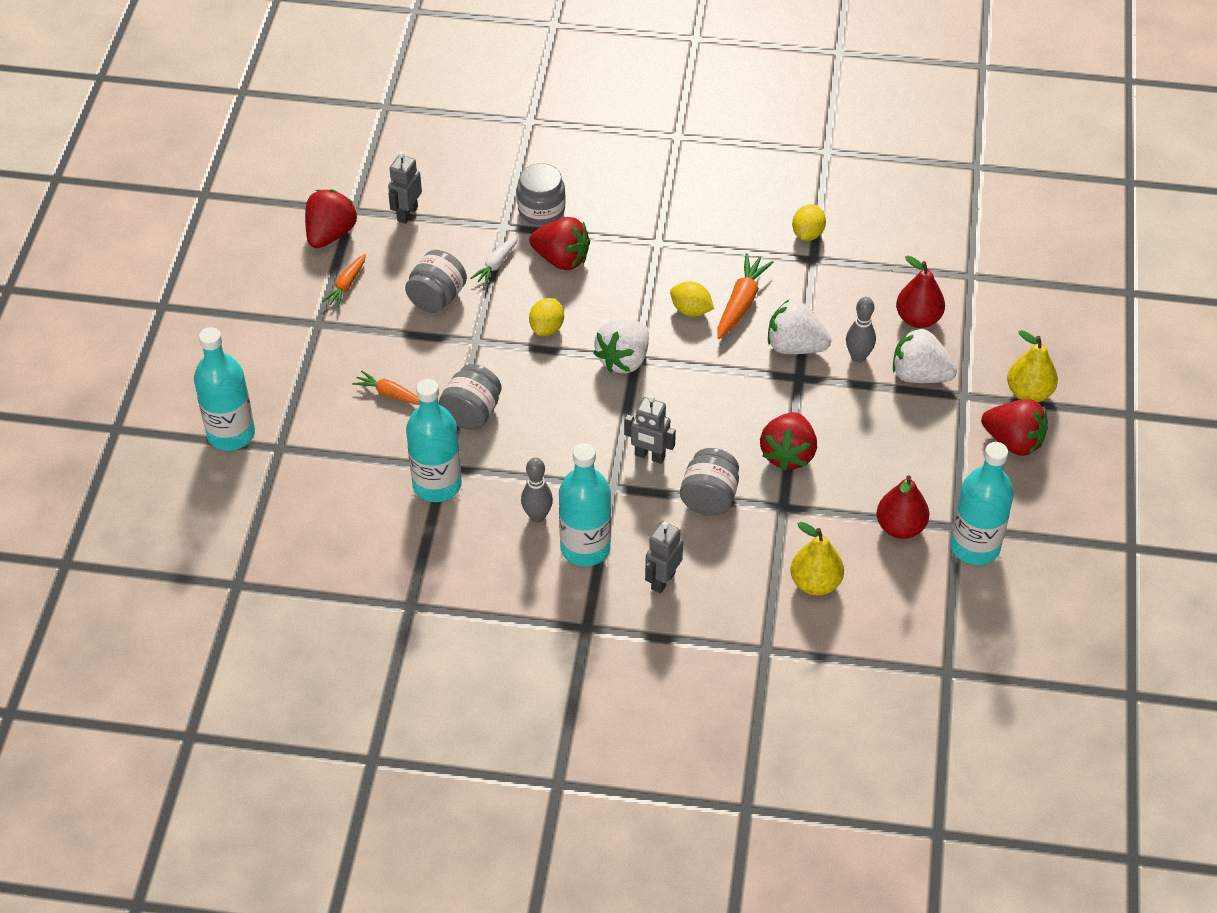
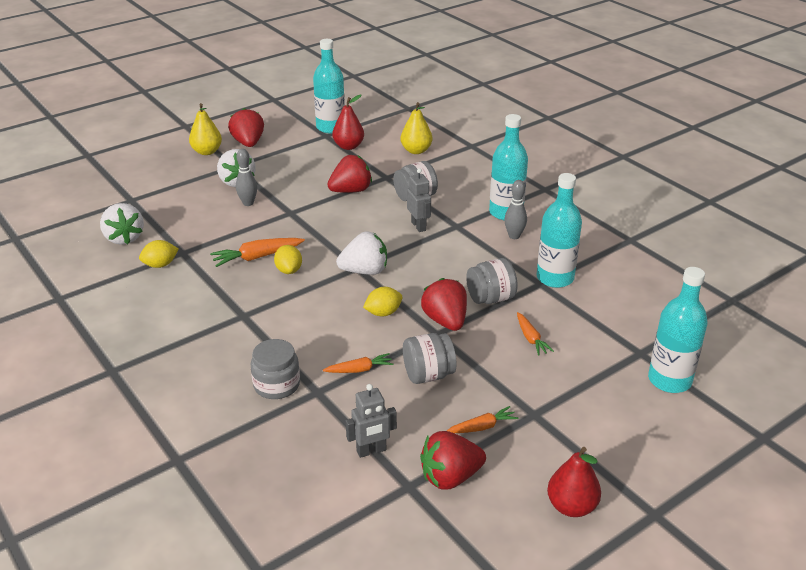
camera: 135 degrees left, 15 degrees down
white carrot [470,235,519,286] -> orange carrot [323,353,393,373]
red strawberry [529,217,590,270] -> red strawberry moved to [421,278,467,331]
grey robot [645,521,683,594] -> none
white strawberry [768,300,831,354] -> white strawberry moved to [100,203,144,245]
red pear [896,256,945,328] -> red pear moved to [547,447,601,517]

